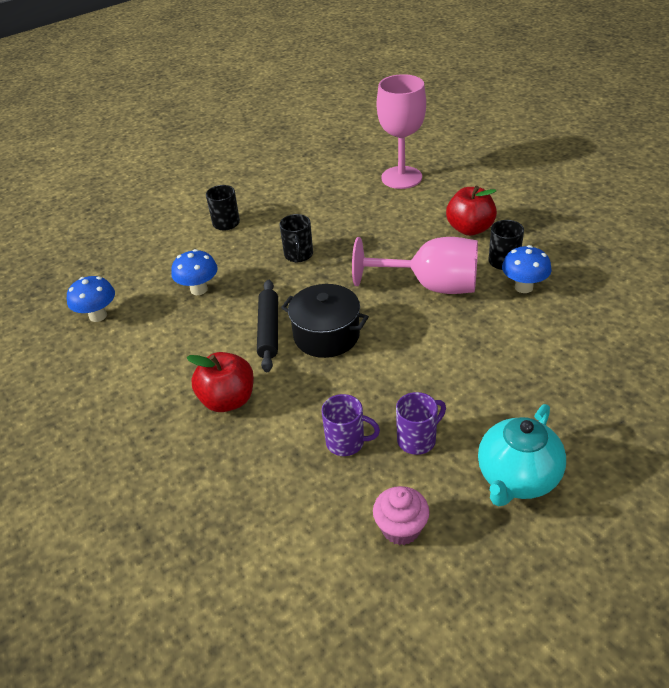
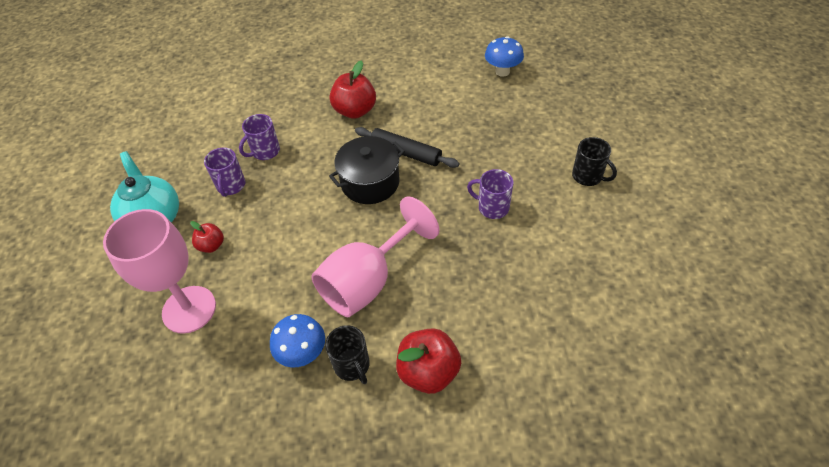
camera: 120 degrees right, 10 degrees up
blue mushroom [171,249,218,295] -> none
black mug [279,214,313,262] -> purple mug [467,169,514,219]
pink cupcake [373,486,430,545] -> none
pink goblet [377,74,426,189] -> pink goblet moved to [103,209,216,334]
none -> red apple [190,221,224,253]

